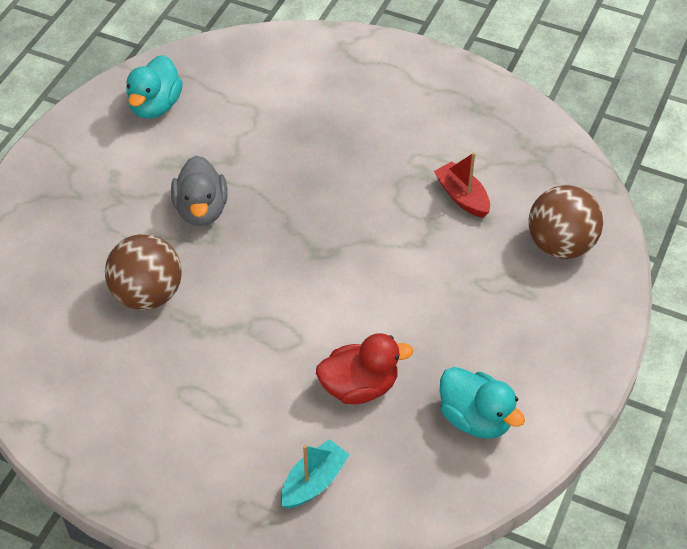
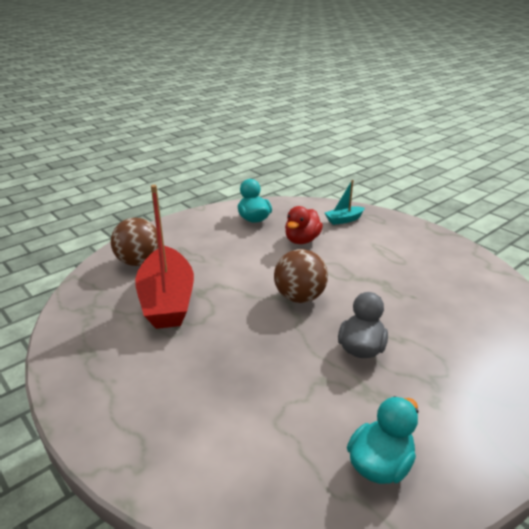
camera: 155 degrees left, 20 degrees down
brown ball [105,234,182,310] -> brown ball moved to [274,249,328,303]
red duck [316,333,413,404] -> red duck turned 75 degrees counterclockwise [285,206,323,244]
red boat [434,152,490,218] -> red boat [135,185,194,329], size x2.17

